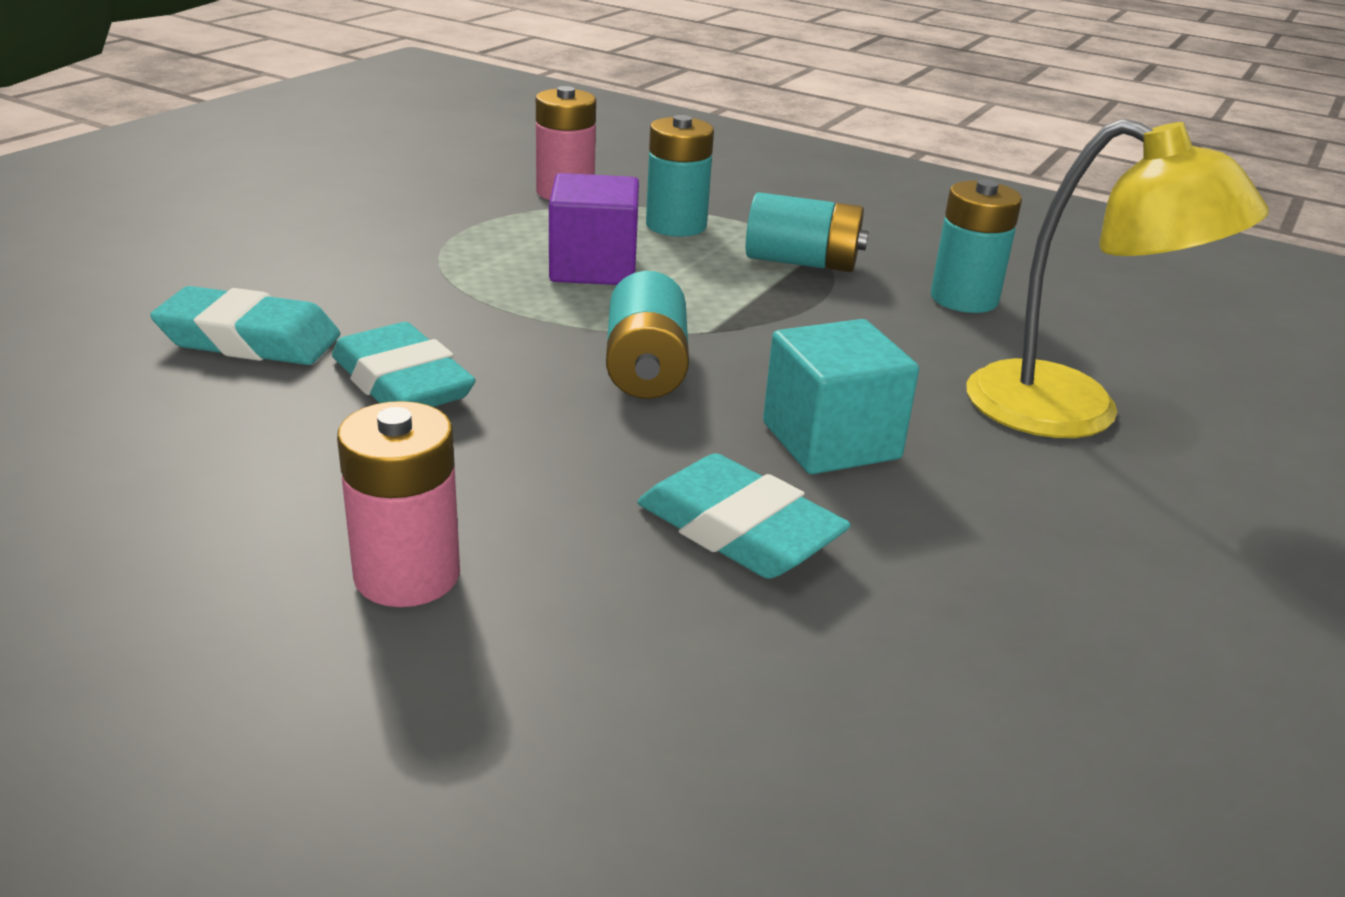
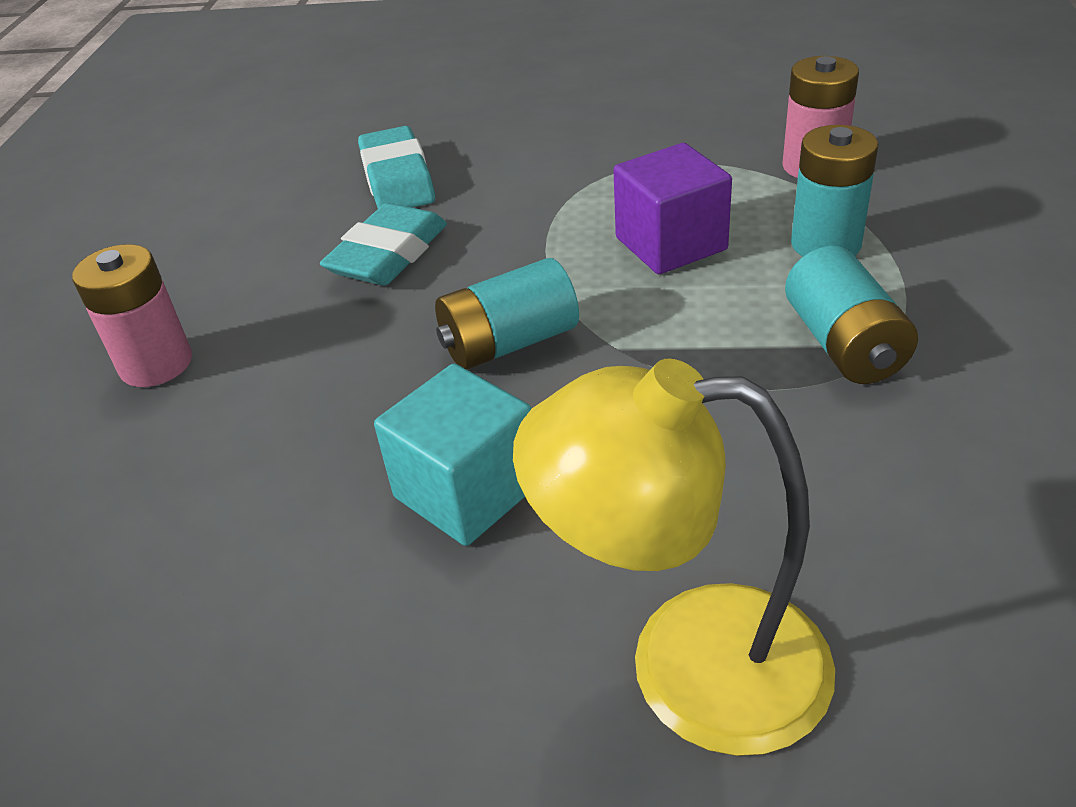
camera: 70 degrees right, 10 degrees up
turquoise eraser [637,453,851,579] -> none
turquoise battery [931,180,1022,313] -> none
yellow lamp [966,118,1269,438] -> yellow lamp turned 90 degrees clockwise [513,359,835,756]

